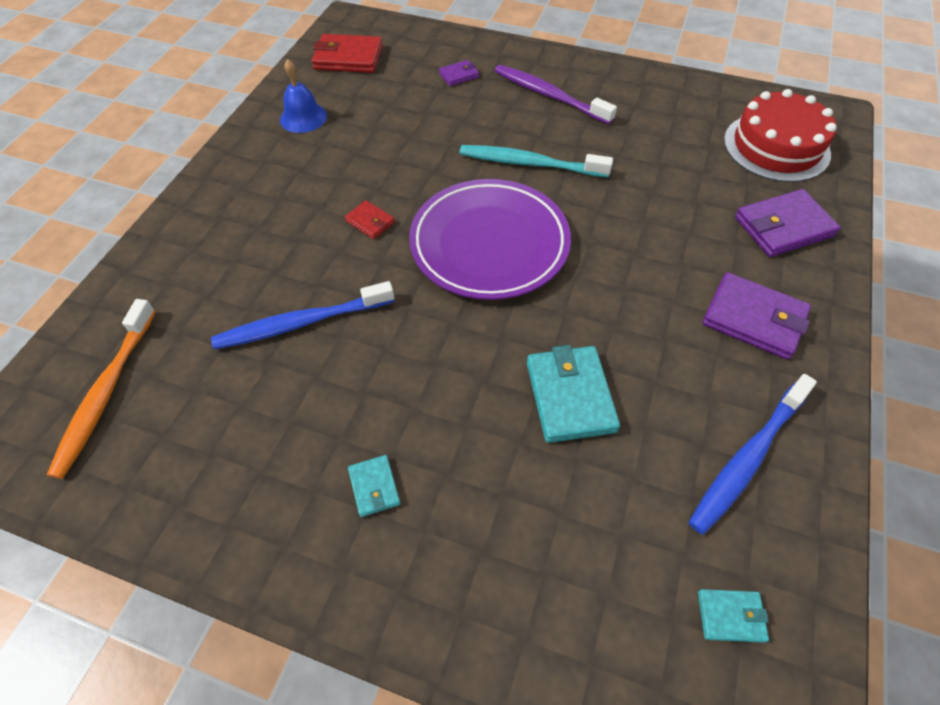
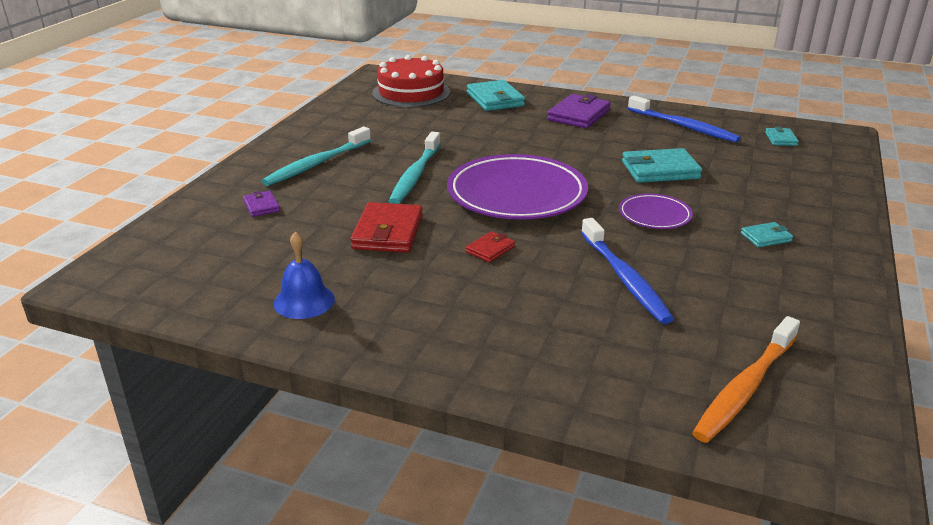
camera: 90 degrees left, 25 degrees down
orange toothbrush [47,299,156,479] -> orange toothbrush turned 120 degrees clockwise [692,316,800,443]
red wallet [311,34,383,73] -> red wallet moved to [350,202,423,253]
purple toothbrush [495,65,617,124] -> turquoise toothbrush [262,127,371,186]
purple wallet [735,189,840,257] -> turquoise wallet [467,80,525,111]
none -> purple plate [619,193,693,229]

